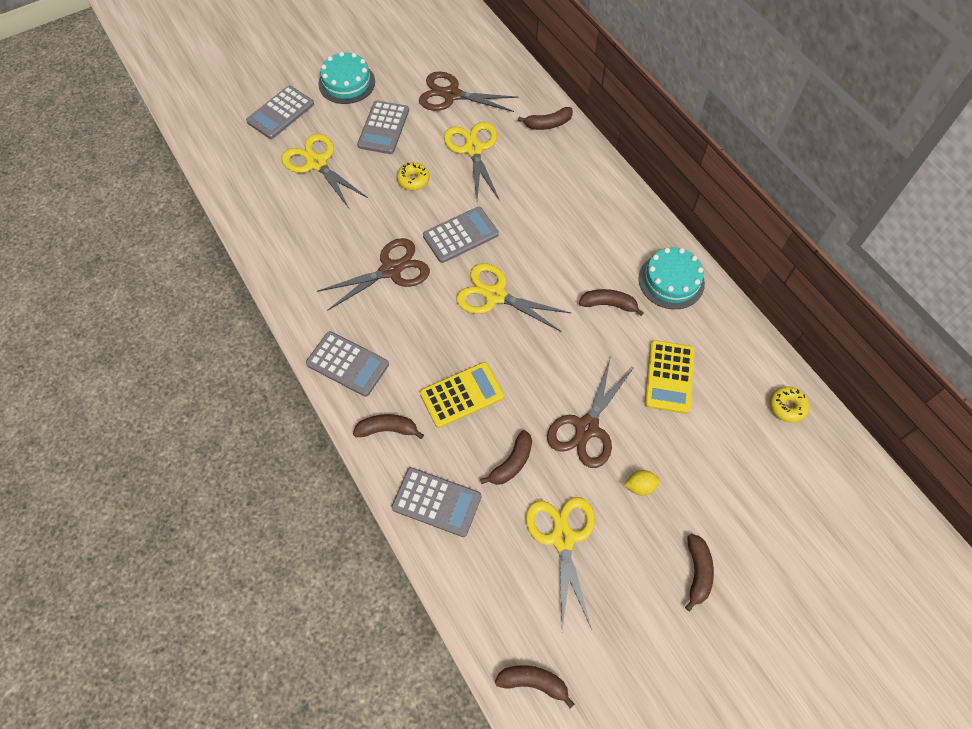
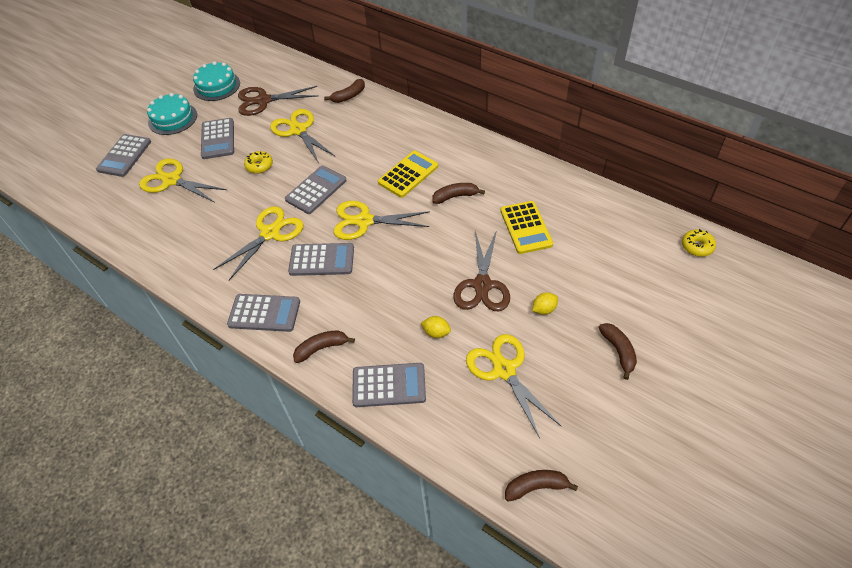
camera: 20 degrees left, 10 degrees down
brown scissors [317,238,430,311] -> yellow scissors [213,206,304,280]
yellow calculator [420,362,504,428] -> yellow calculator moved to [378,151,438,198]
brown banana [480,430,532,485] -> yellow lemon [421,316,451,338]
turquoise cake [639,247,705,309] -> turquoise cake moved to [193,61,240,101]
yellow donut [770,386,809,423] -> yellow donut moved to [682,229,716,257]
none -> grey calculator [288,243,354,276]

